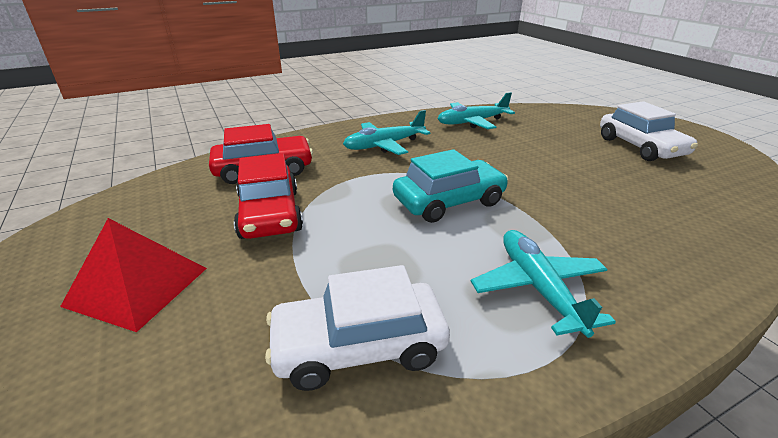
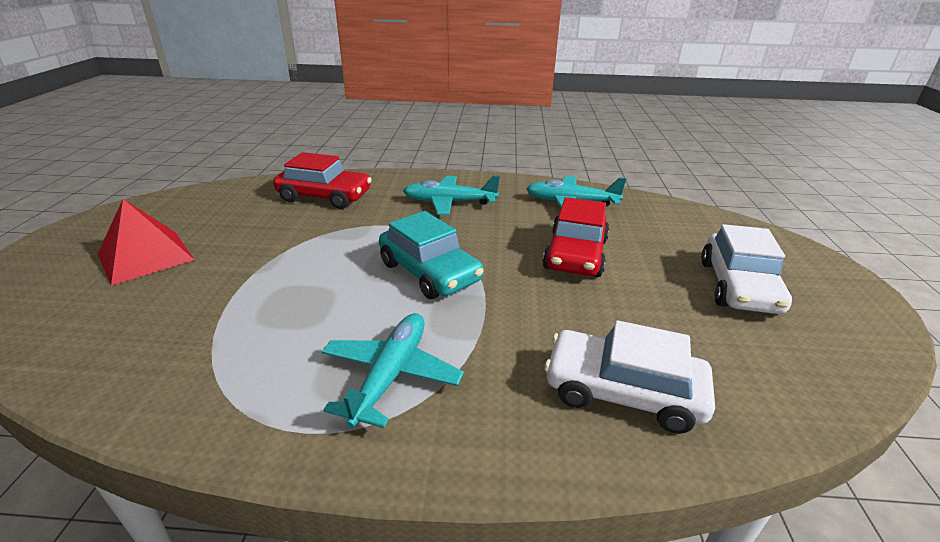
camera: 30 degrees right, 0 degrees up
red car [234,153,303,239] -> red car moved to [543,197,610,277]
white car [265,265,450,391] -> white car moved to [544,320,715,434]
turquoise car [393,149,508,223] -> turquoise car turned 45 degrees clockwise [379,211,484,299]

